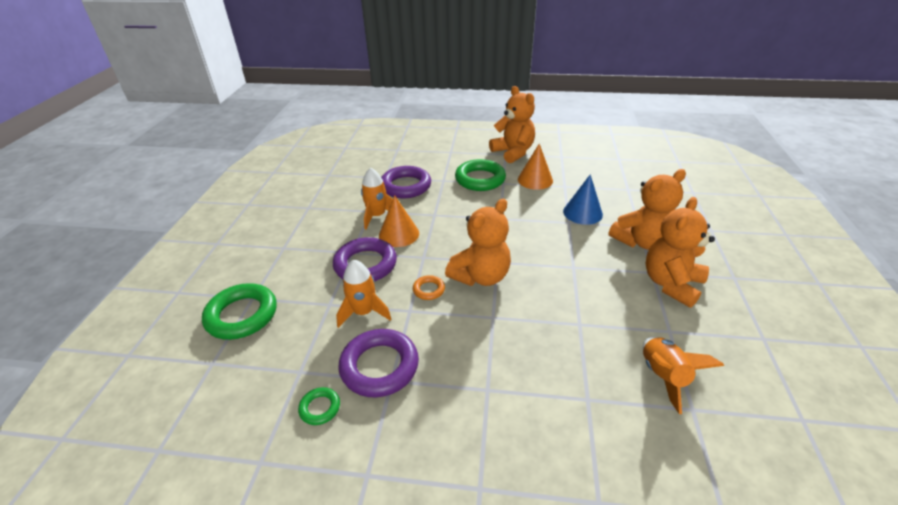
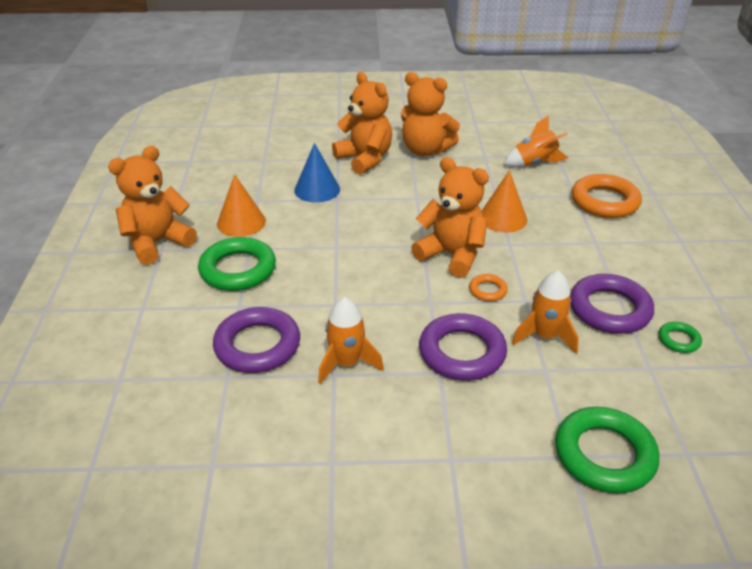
camera: 100 degrees left, 0 degrees up
orange cone [379,196,419,247] -> orange cone moved to [482,170,527,233]
none -> orange ring [572,174,642,218]

